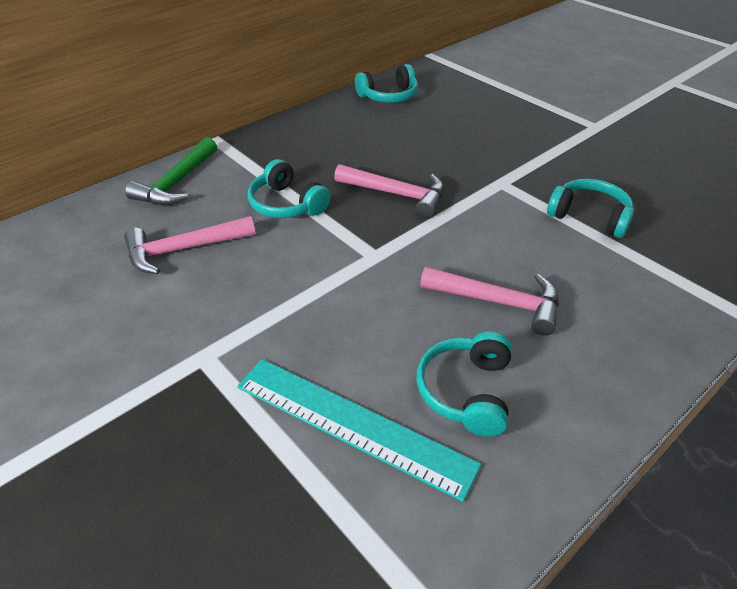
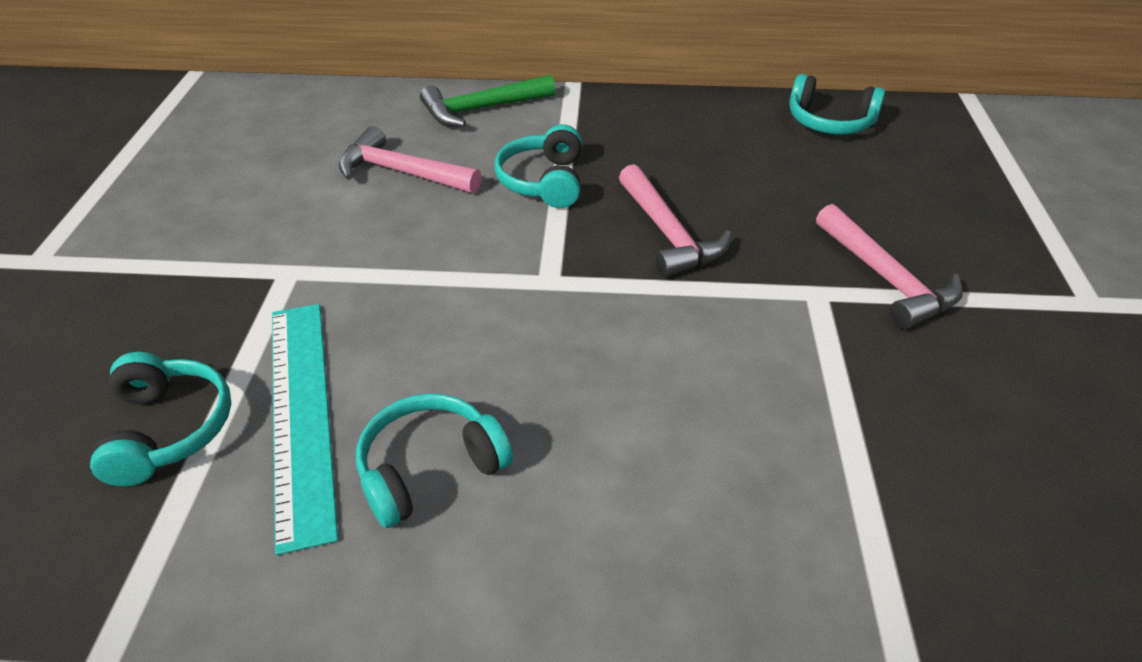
camera: 45 degrees right, 0 degrees up
pink hammer [420,267,559,336] -> pink hammer moved to [816,204,963,329]
turquoise headphones [547,179,634,238] -> turquoise headphones moved to [90,352,232,486]

